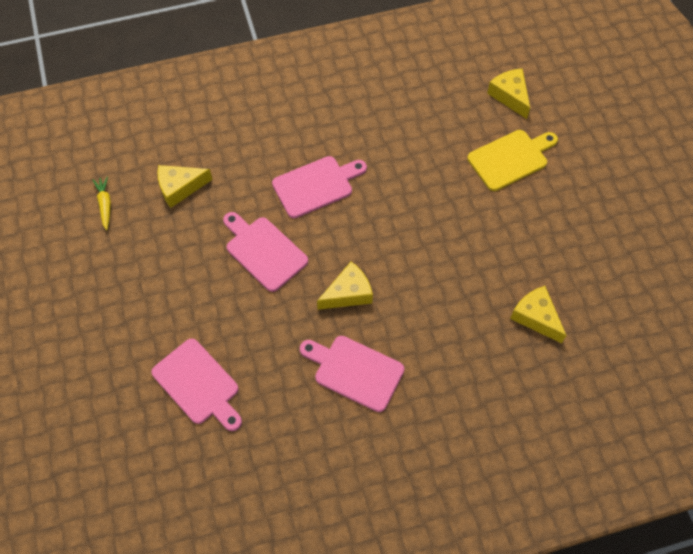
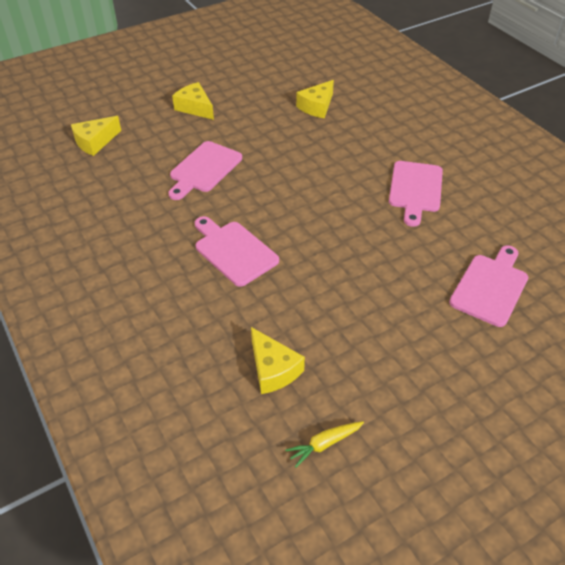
camera: 105 degrees left, 15 degrees down
pink cutting board [223,212,308,292] -> pink cutting board moved to [168,141,242,200]
yellow cheese [317,262,373,310] -> yellow cheese moved to [172,82,214,120]
yellow cutting board [467,130,558,191] -> none

